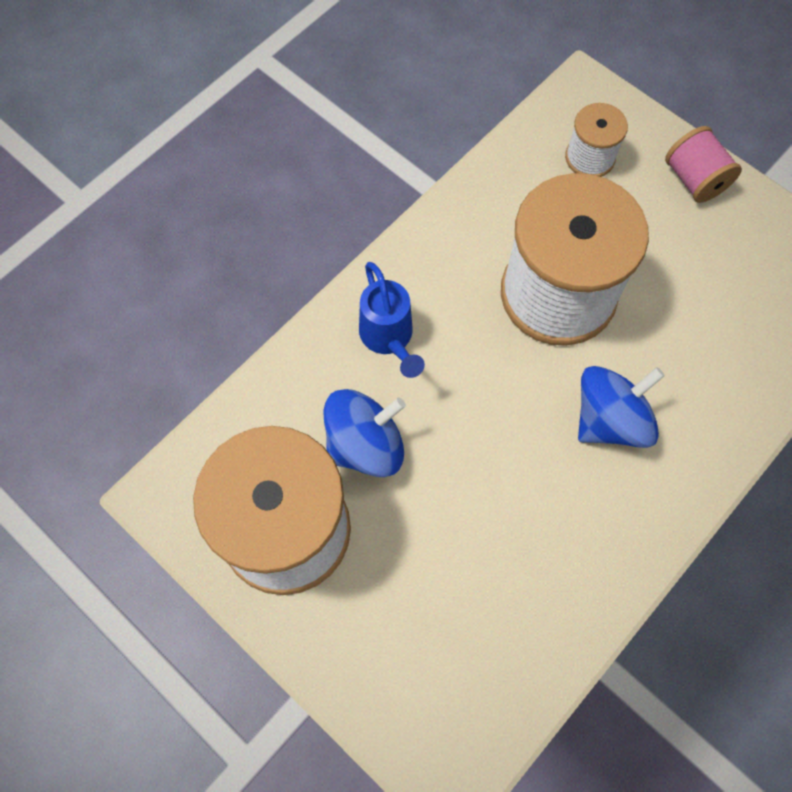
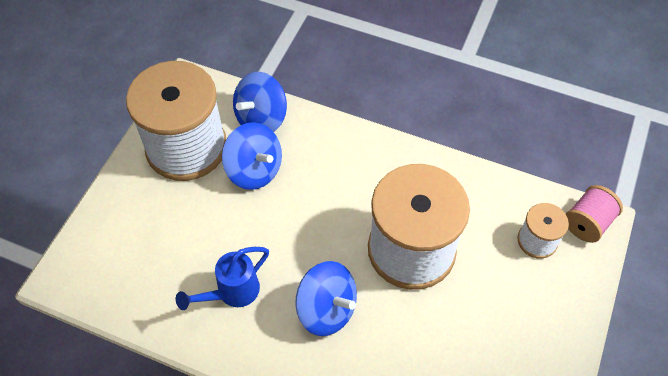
camera: 70 degrees right, 10 degrees down
blue watering can [359,262,425,378] -> blue watering can moved to [176,247,269,310]
pink spool [665,126,742,203] -> pink spool moved to [566,185,623,243]
none -> blue spinning top [233,72,287,132]

